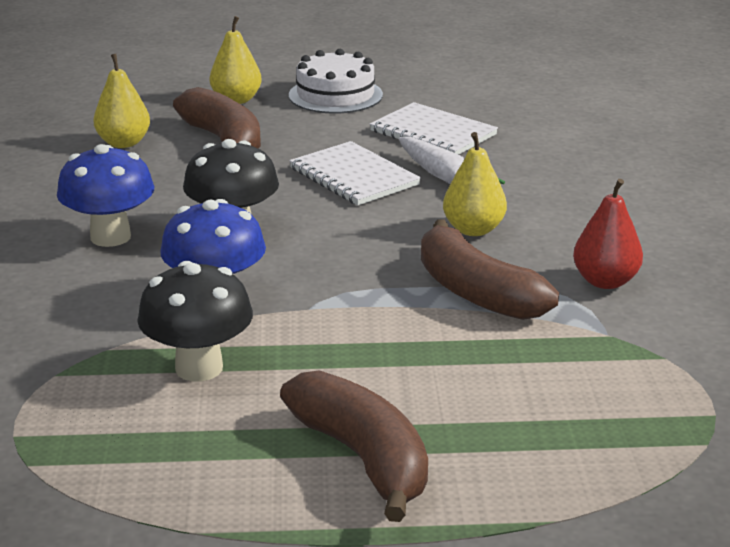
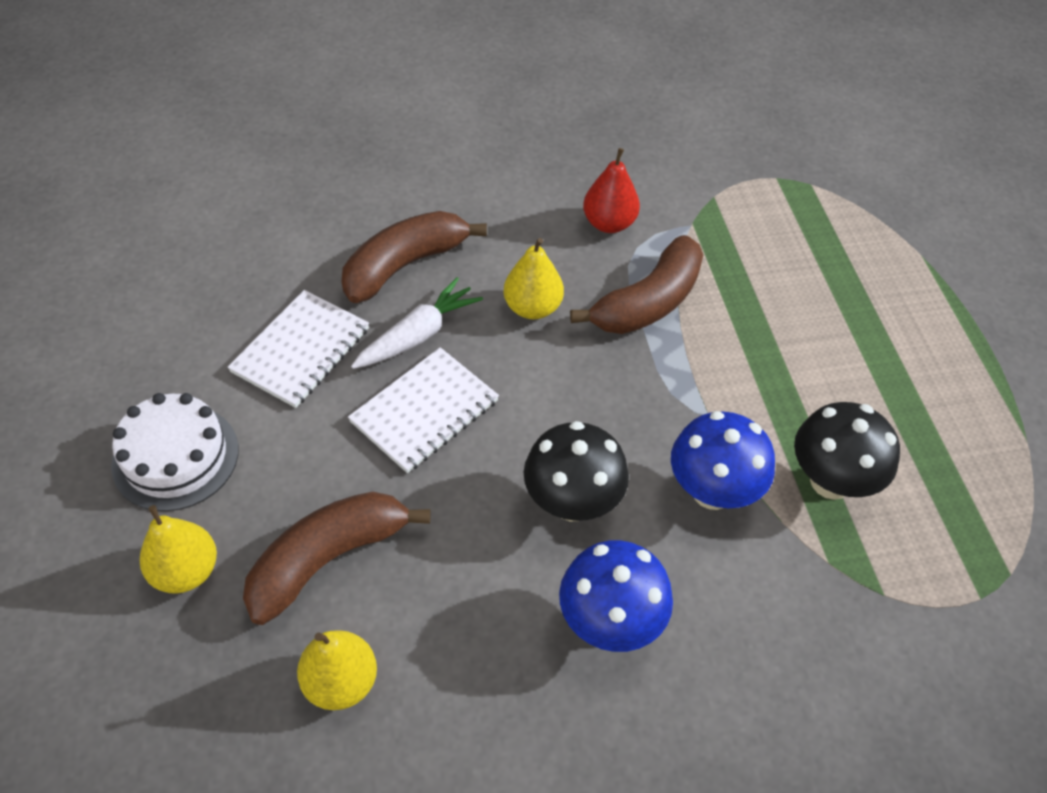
camera: 100 degrees left, 25 degrees up
brown banana [280,370,428,522] -> brown banana moved to [342,211,487,303]

